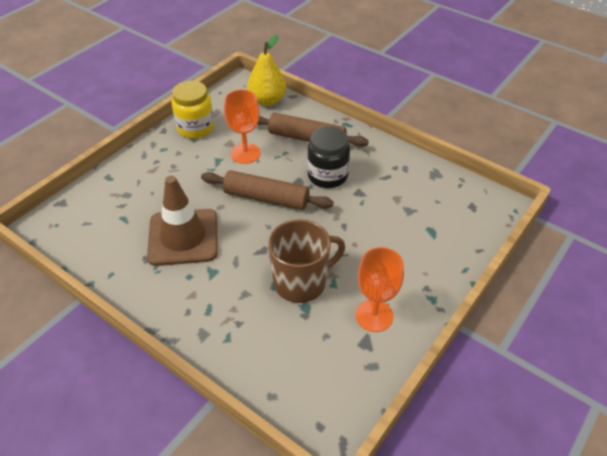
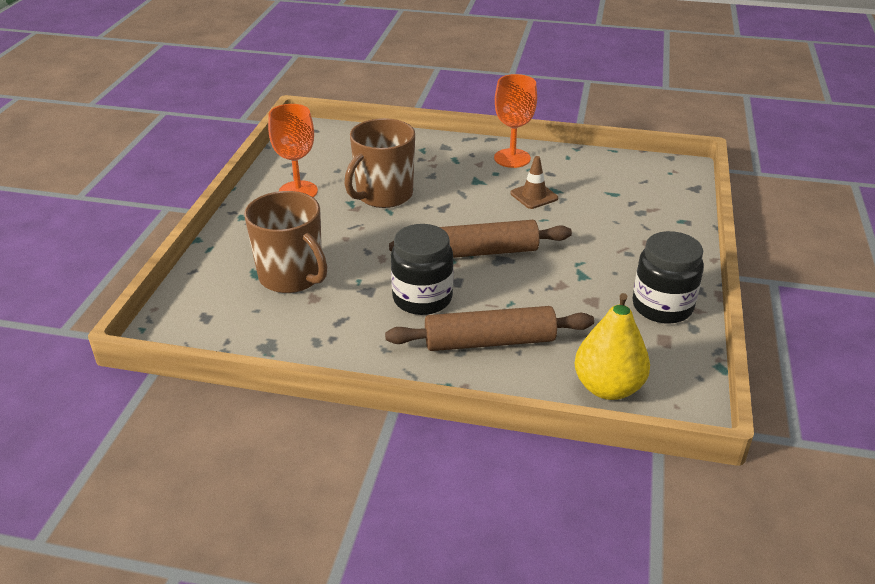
camera: 155 degrees right, 10 degrees down
brown traffic cone [147,176,218,266] -> brown traffic cone [510,156,558,209], size x0.48
yellow jar [172,81,214,139] -> black jar [632,231,704,324]
orange goblet [224,89,261,164] -> orange goblet moved to [494,74,537,168]
none -> brown mug [244,191,327,293]

